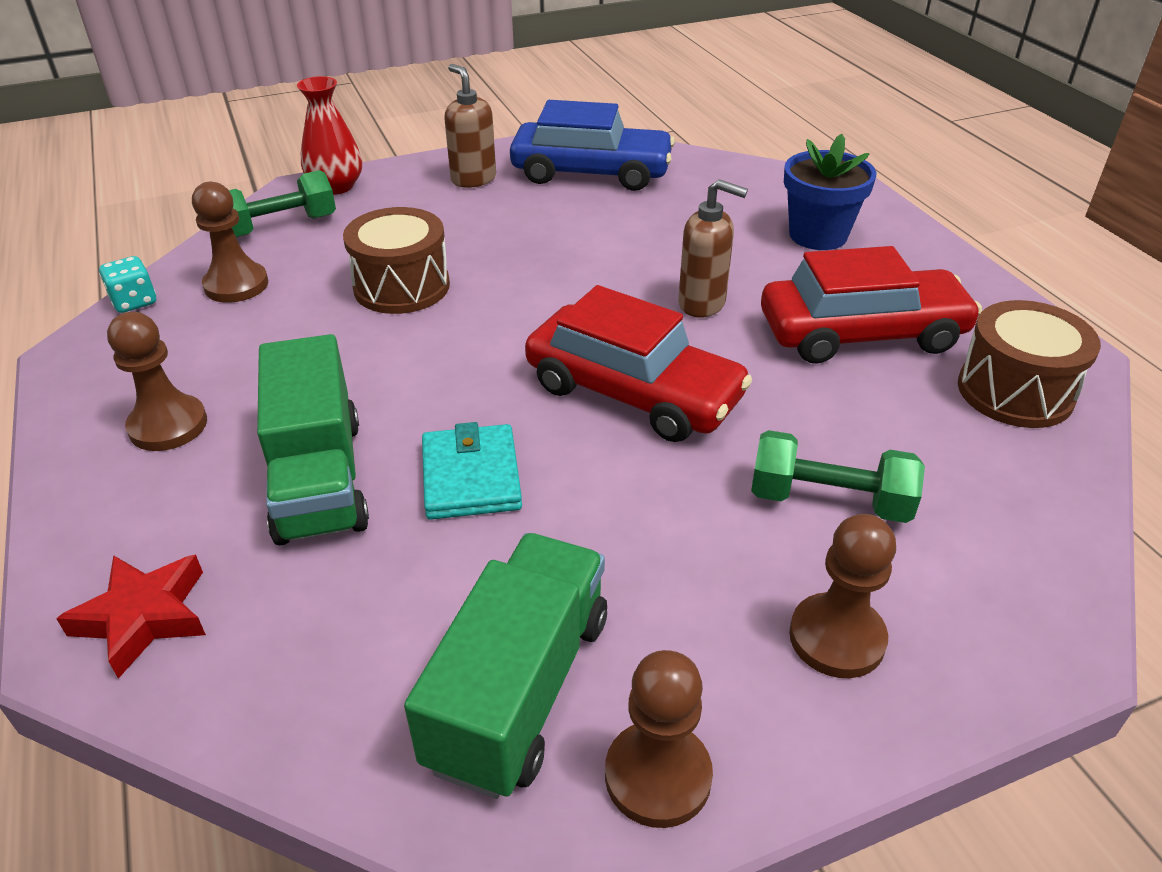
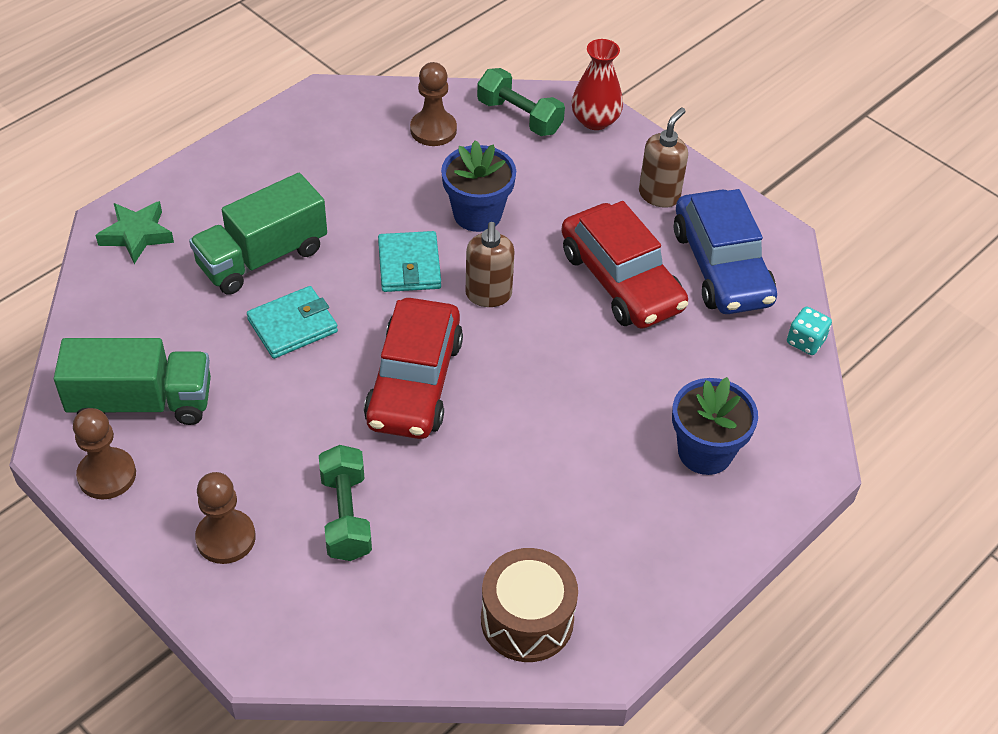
camera: 65 degrees right, 10 degrees up
red star [56,555,206,679] -> green star [95,201,174,264]
turquoise dice [99,256,156,313] -> turquoise dice moved to [787,307,832,355]
brown pawn [107,312,207,451] -> none
brown drum [343,207,450,314] -> blue flower pot [441,140,516,232]
brown soap dispenser [678,179,748,317] -> brown soap dispenser moved to [466,222,515,307]
red car [761,246,982,364] -> red car moved to [561,201,688,329]
none -> turquoise wallet [378,231,441,292]

